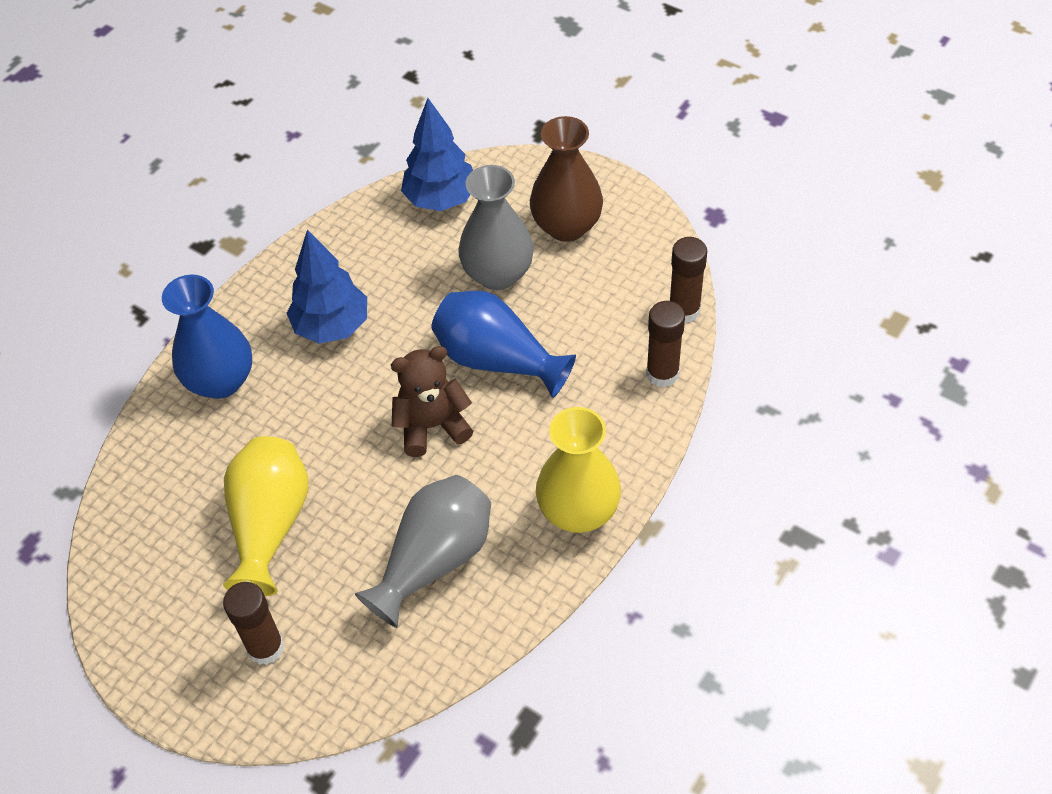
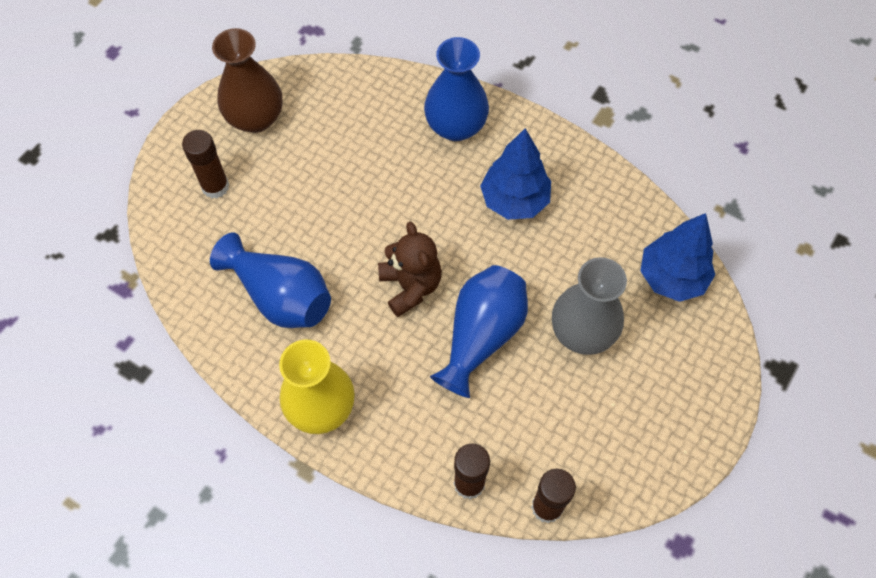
camera: 85 degrees right, 10 degrees up
yellow vase [223,436,308,596] -> none
grey vase [355,475,491,628] -> blue vase [210,233,331,328]
brown vase [530,116,603,242] -> brown vase moved to [212,28,282,133]

